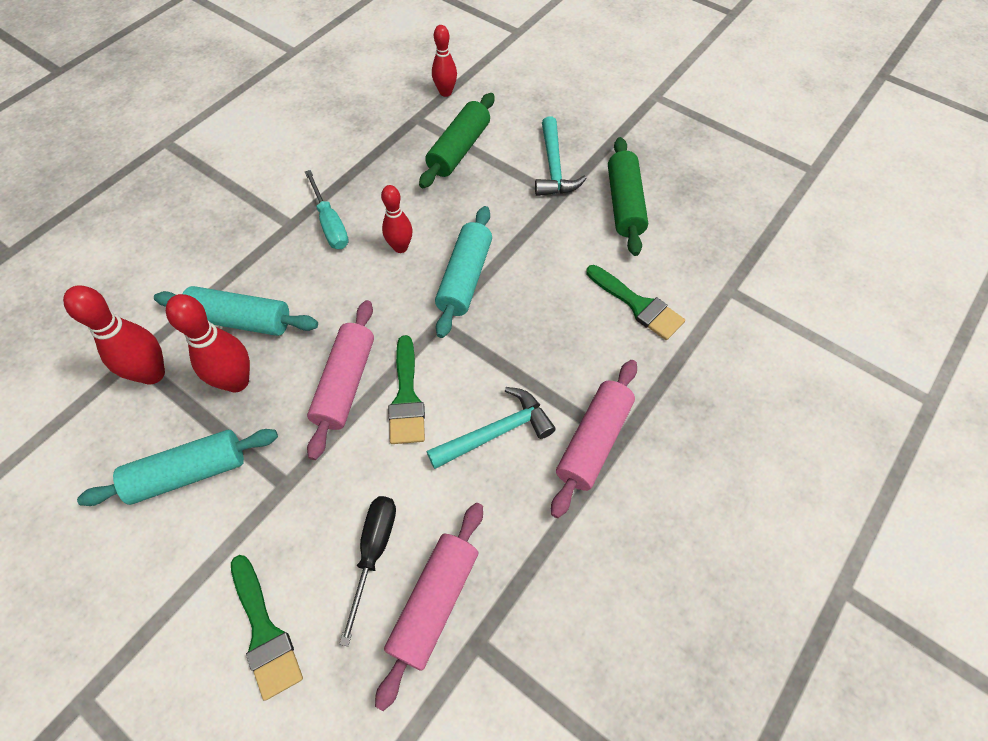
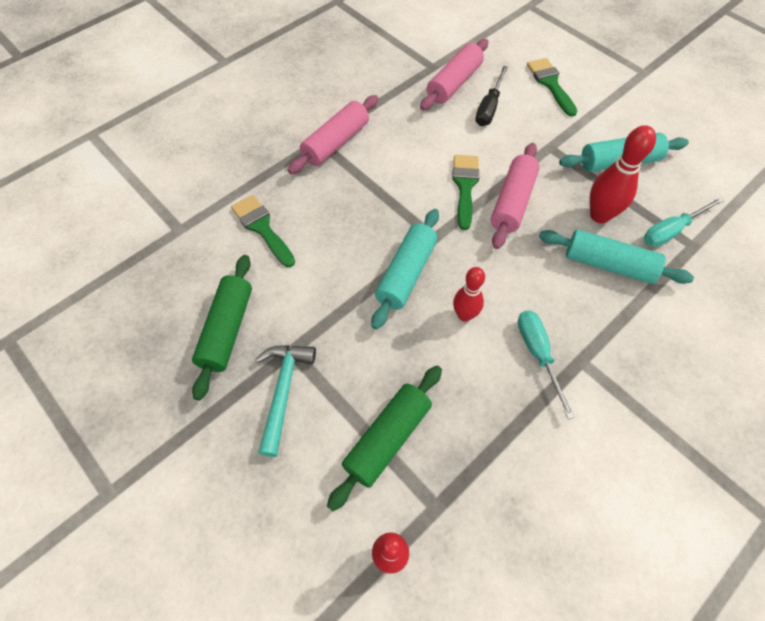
camera: 170 degrees left, 0 degrees up
red bowling pin [63,285,165,385] -> turquoise screwdriver [644,197,724,247]
turquoise hammer [426,387,556,469] -> none

